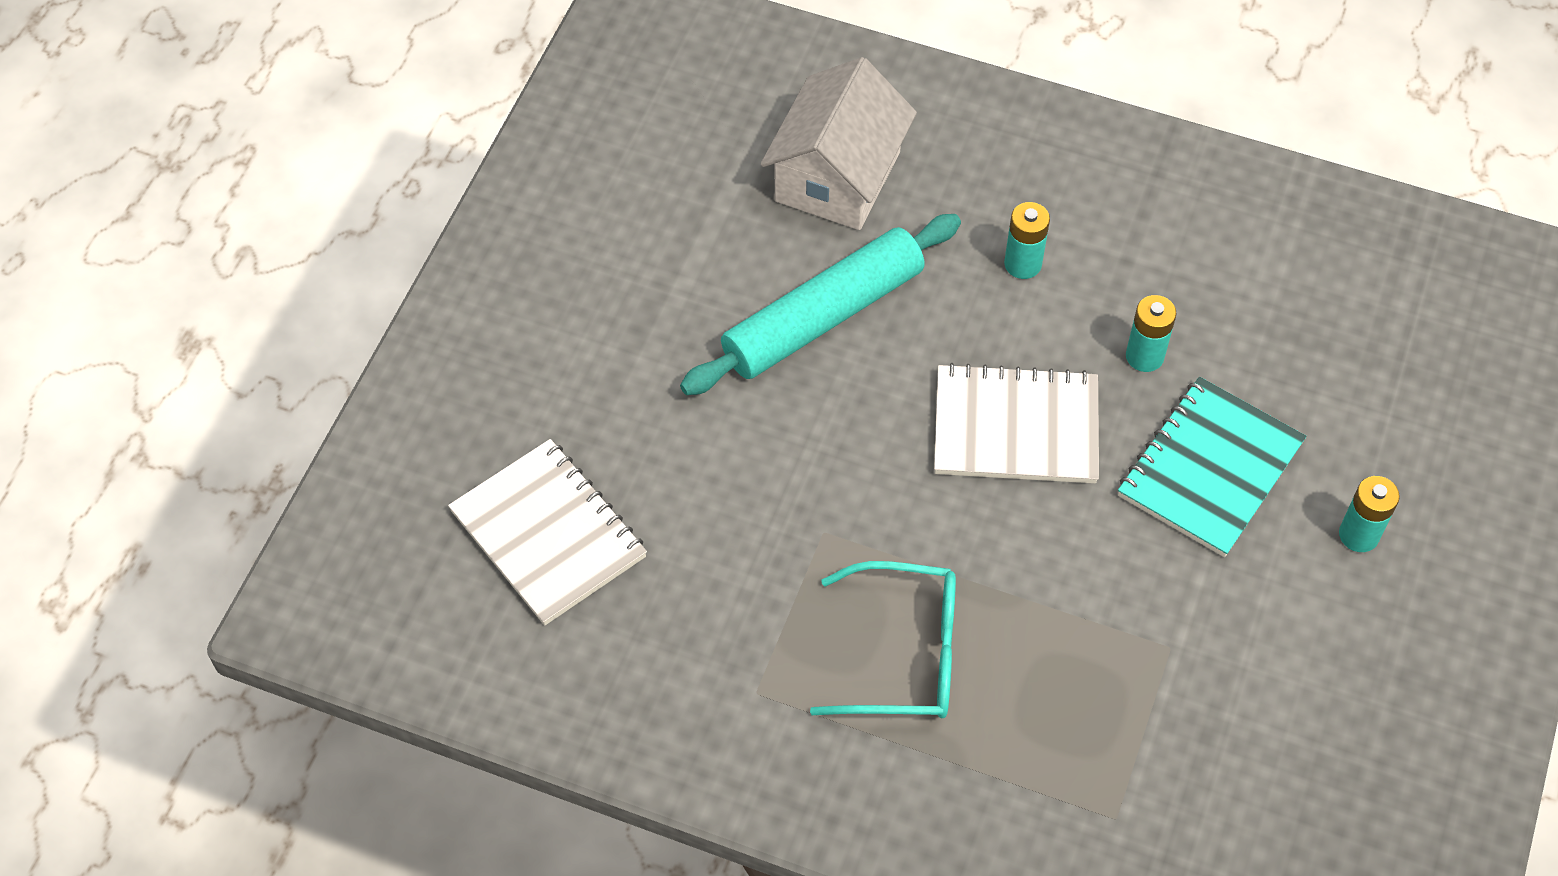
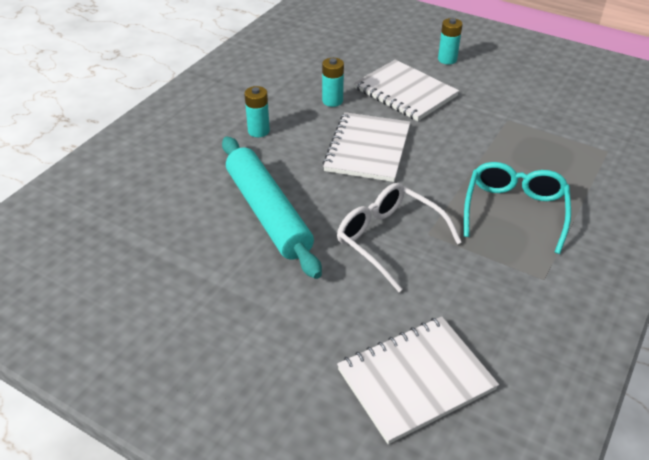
camera: 80 degrees left, 15 degrees down
white house [761,57,917,230] -> none
turquoise notebook [1118,377,1307,557] -> white notebook [354,59,459,121]
none -> white glasses [337,183,462,292]

